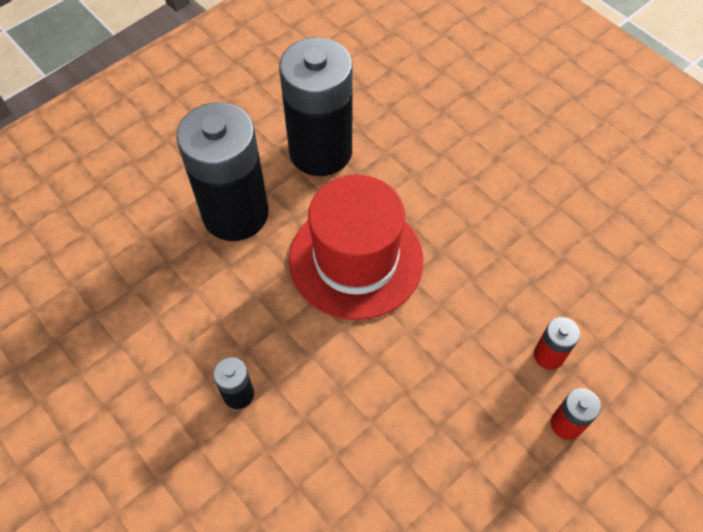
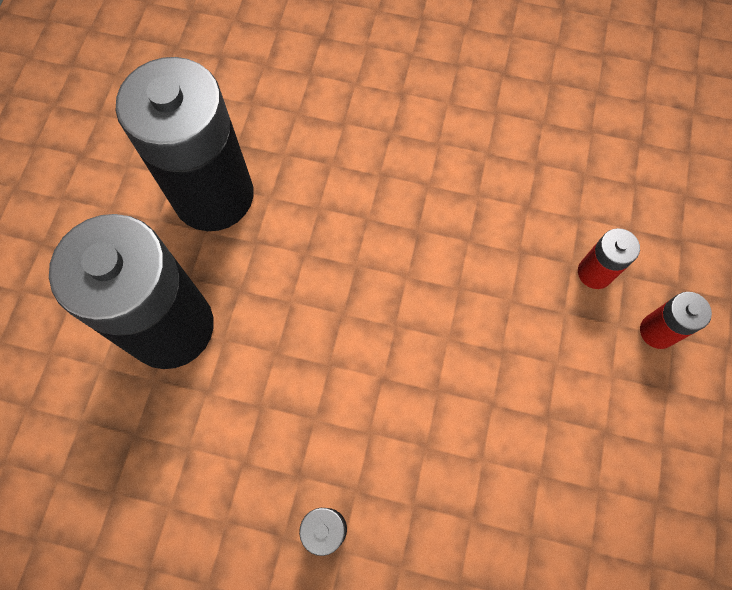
camera: 35 degrees left, 10 degrees up
red hat [289,175,424,320] -> none

